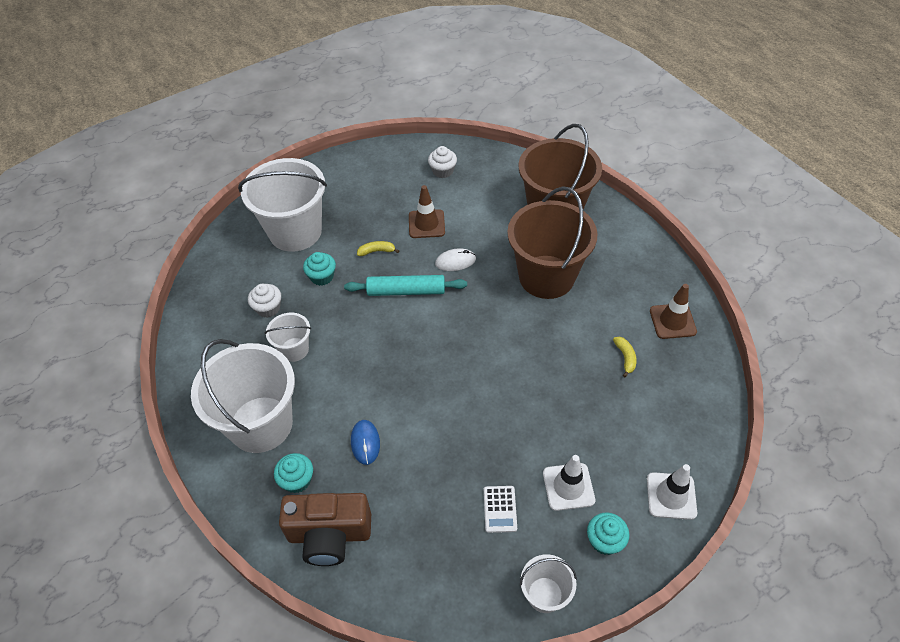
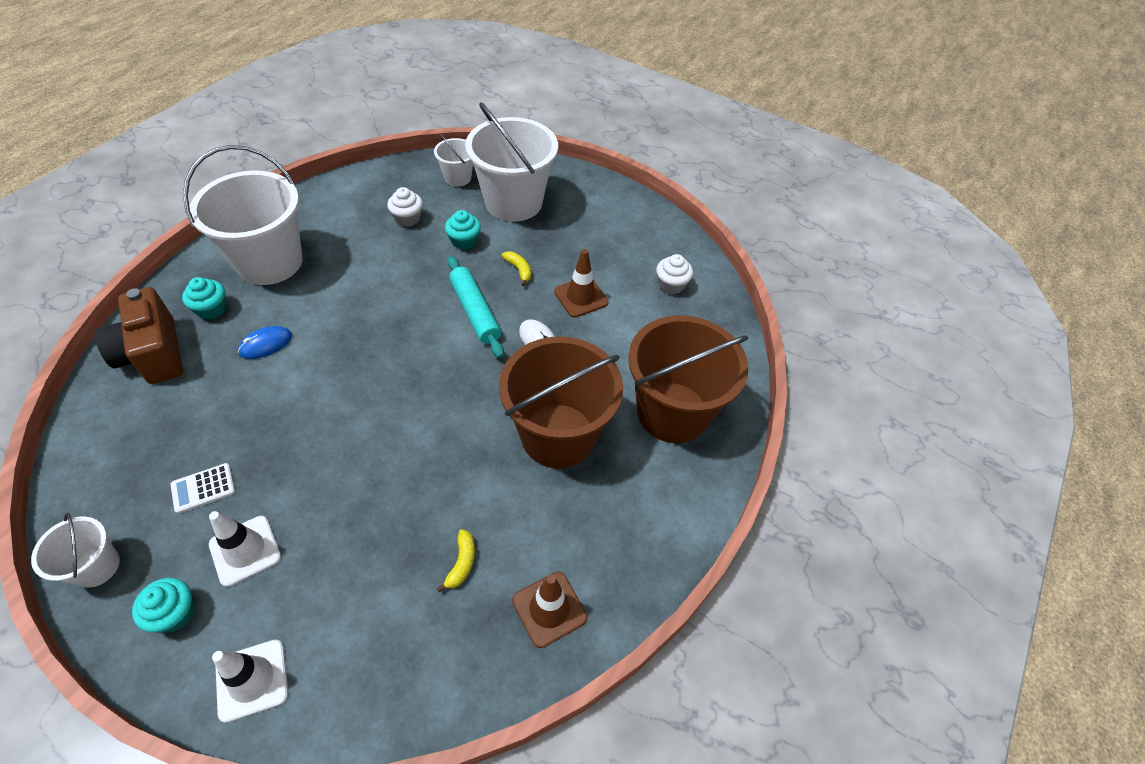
camera: 60 degrees right, 0 degrees up
white bucket [265,313,311,362] -> white bucket moved to [434,133,473,186]
yellow banana [613,337,637,377] -> yellow banana turned 45 degrees counterclockwise [437,529,475,592]

